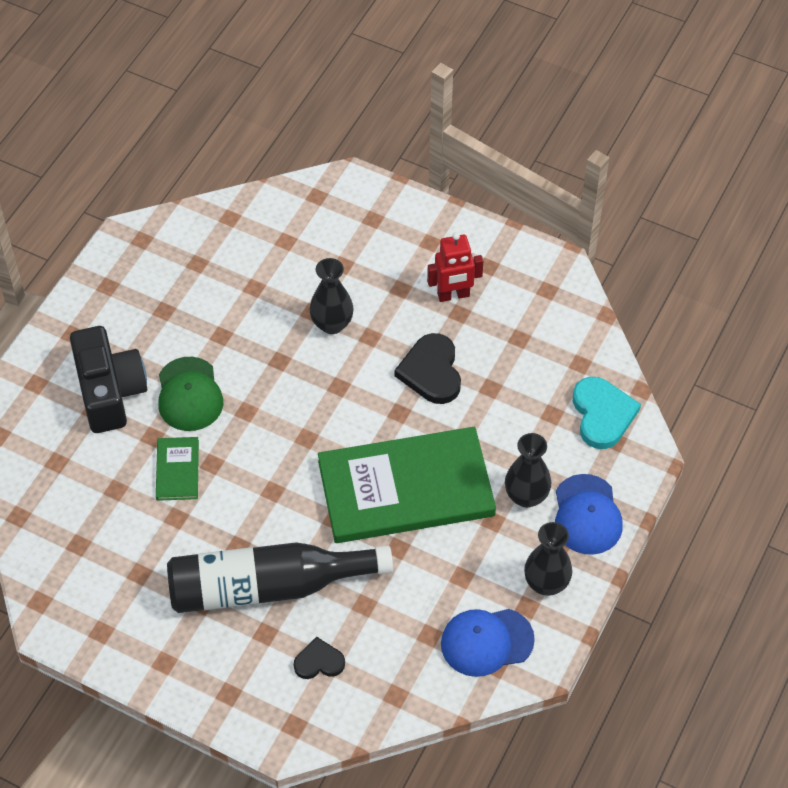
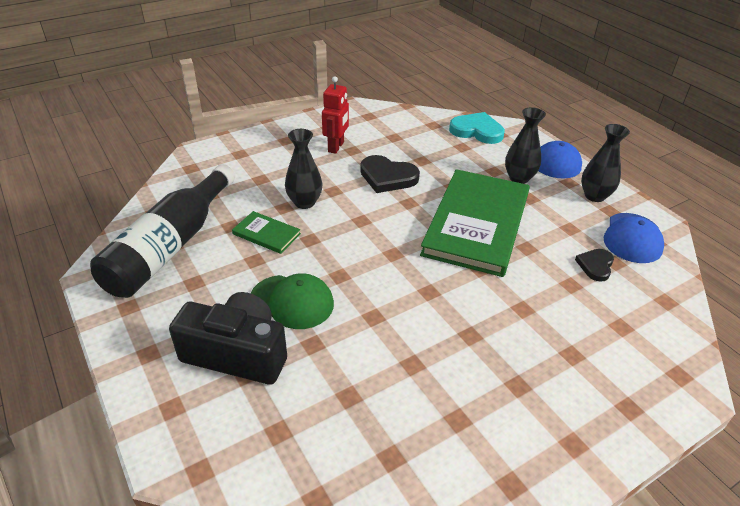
camera: 60 degrees left, 15 degrees down
green book [156,437,199,501] -> green book moved to [232,211,301,254]
black bottle [167,542,393,613] -> black bottle moved to [90,164,235,298]
black heart [294,637,345,679] -> black heart moved to [575,249,614,282]

